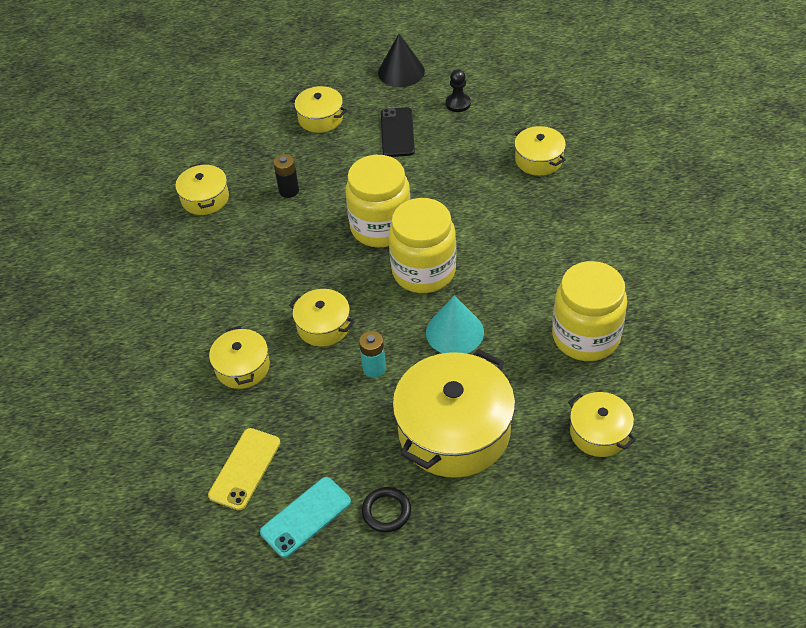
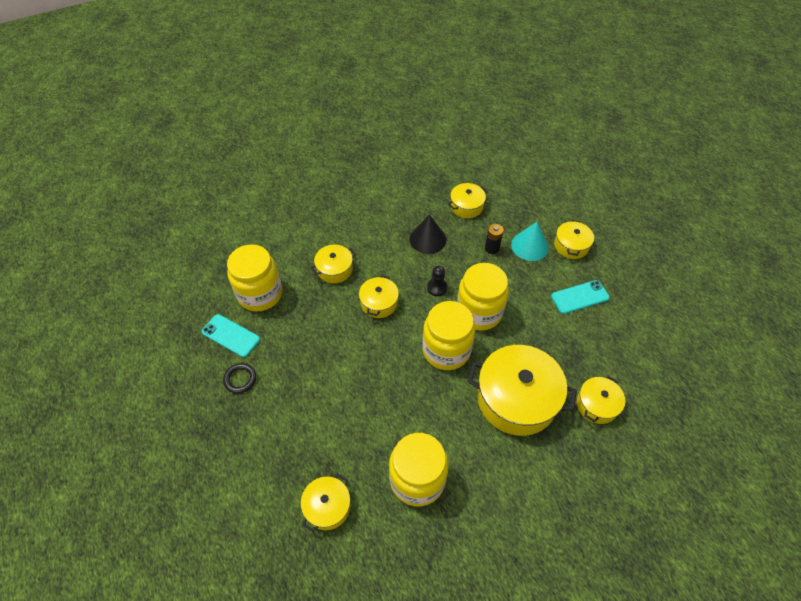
camera: 70 degrees right, 5 degrees up
yellow phone [208,428,280,510] -> yellow jar [227,244,282,311]
turquoise battery [359,331,386,378] -> none
black cone [378,34,425,87] -> black cone moved to [410,215,446,254]
black phone [381,107,415,157] -> turquoise phone [551,280,610,314]
yellow pot [392,349,515,478] -> yellow pot moved to [468,345,577,436]
turquoise cone [426,295,484,354] -> turquoise cone moved to [511,222,549,261]
black pawn [446,69,471,112] -> black pawn moved to [427,266,448,296]

